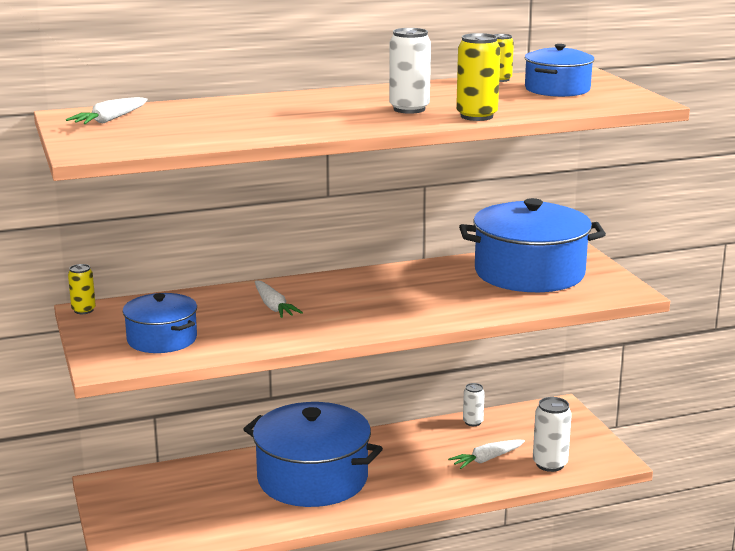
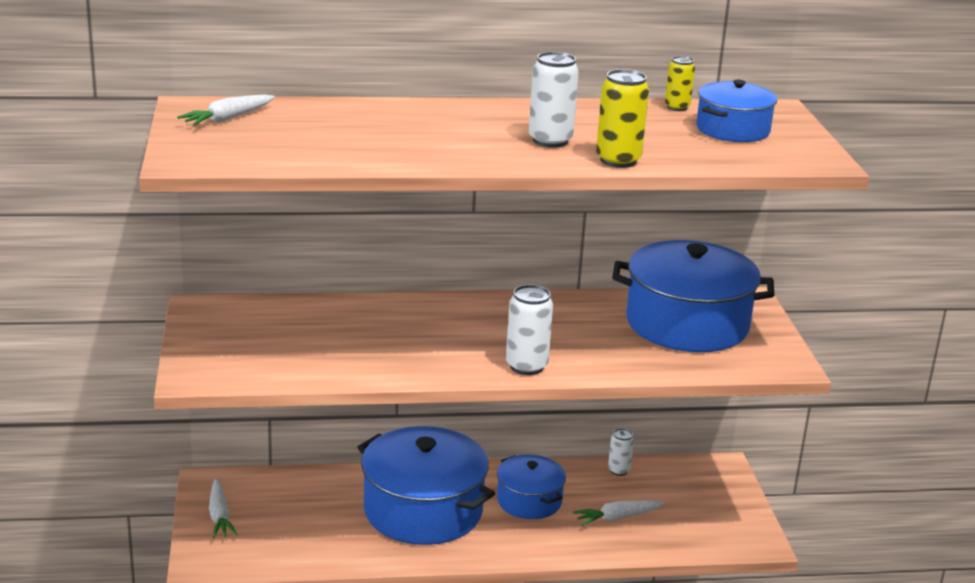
camera: 10 degrees right, 5 degrees up
yellow can [68,264,96,314] -> none
blue pot [123,293,197,353] -> blue pot moved to [497,455,566,519]
white carrot [255,281,303,318] -> white carrot moved to [209,478,238,538]
white can [533,397,572,472] -> white can moved to [506,285,553,375]

